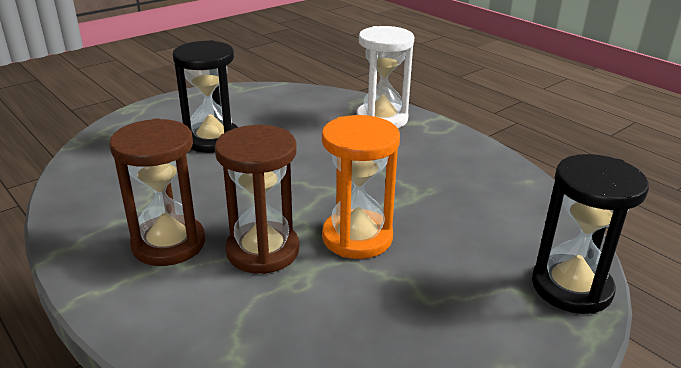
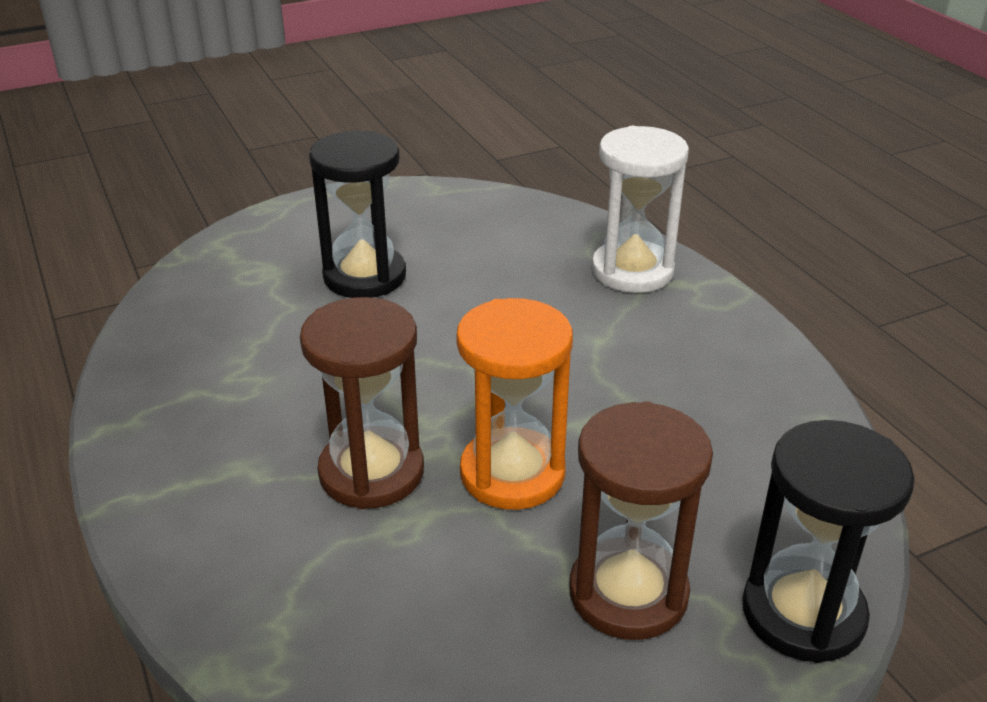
camera: 15 degrees right, 5 degrees up
brown hourglass [109,118,205,266] -> brown hourglass moved to [569,402,713,640]

